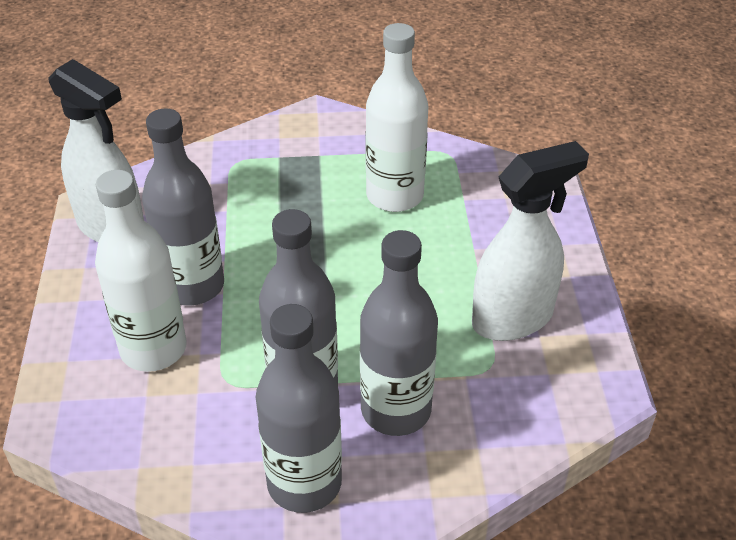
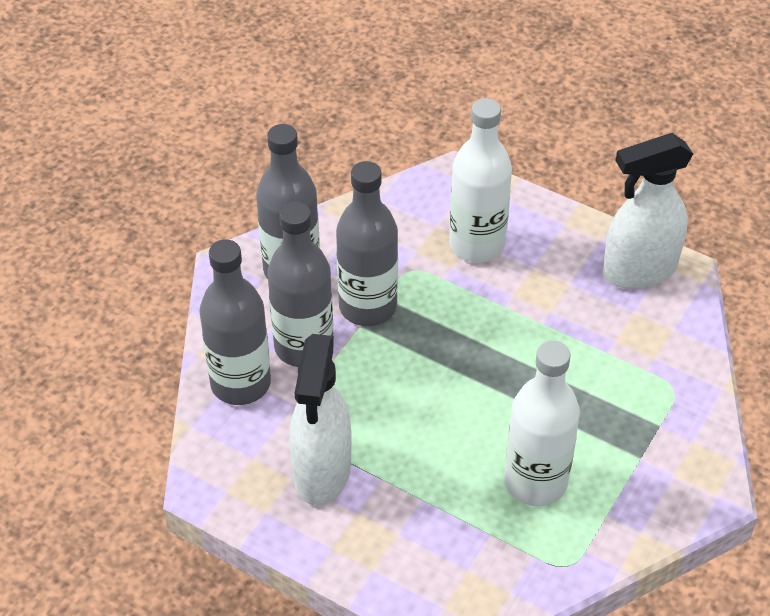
camera: 125 degrees right, 5 degrees up
grey bottle [142,108,224,306] -> grey bottle moved to [199,239,271,405]

